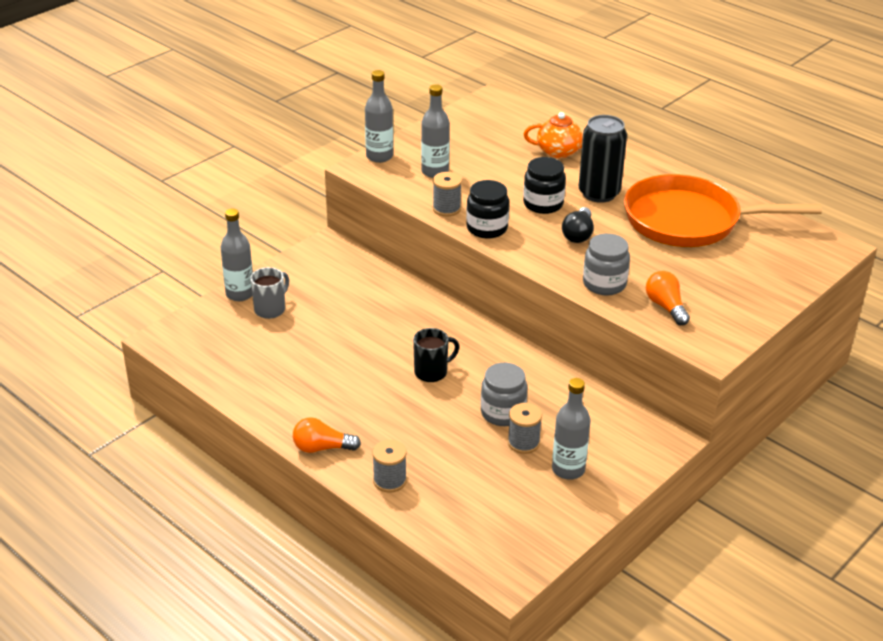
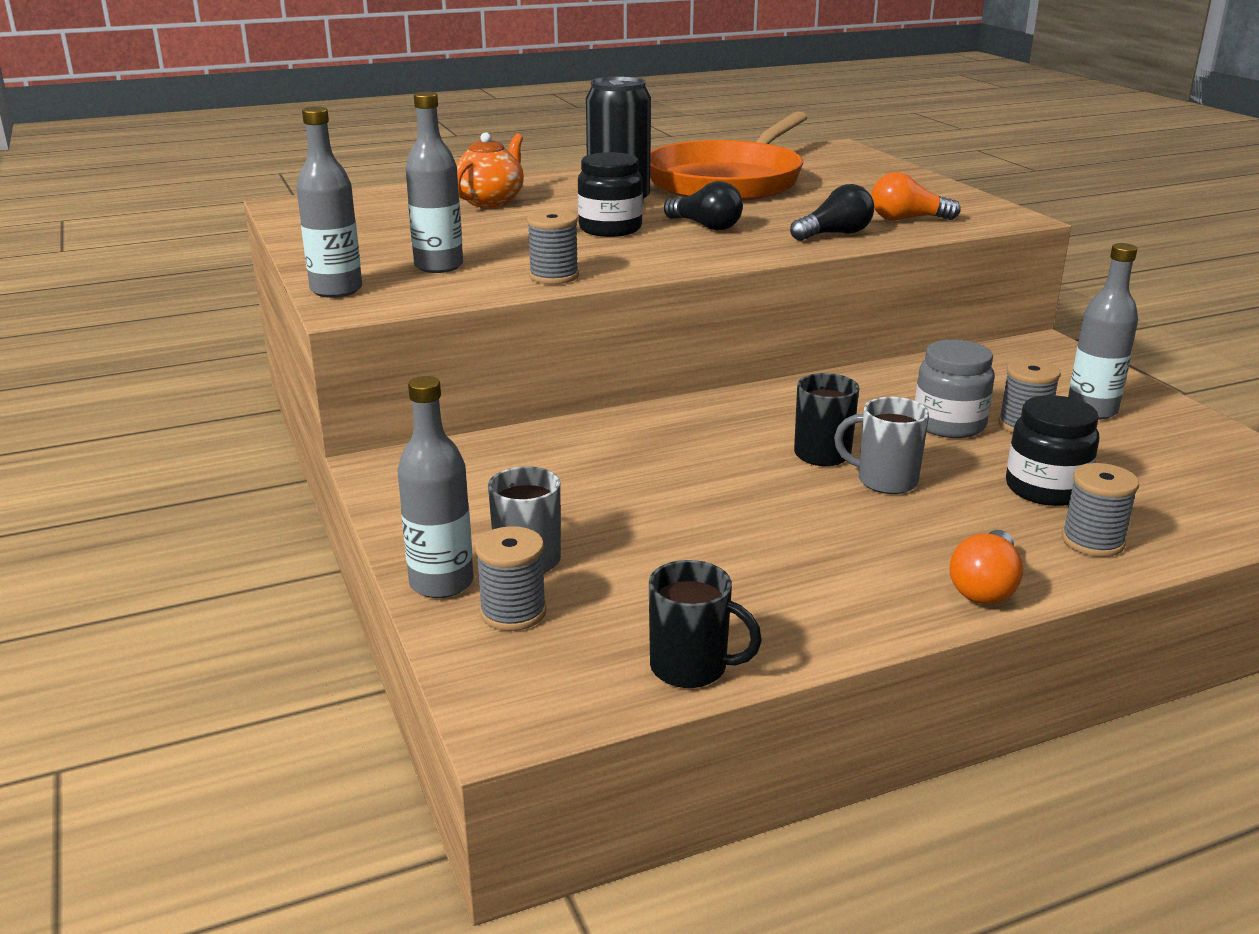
camera: 65 degrees left, 10 degrees down
black jar [466,180,509,239] -> black jar moved to [1006,395,1099,506]
grey jar [583,234,630,295] -> black light bulb [790,184,874,241]
none -> grey spool [475,526,547,631]
none -> black mug [649,560,762,688]
none -> grey mug [834,397,929,494]

